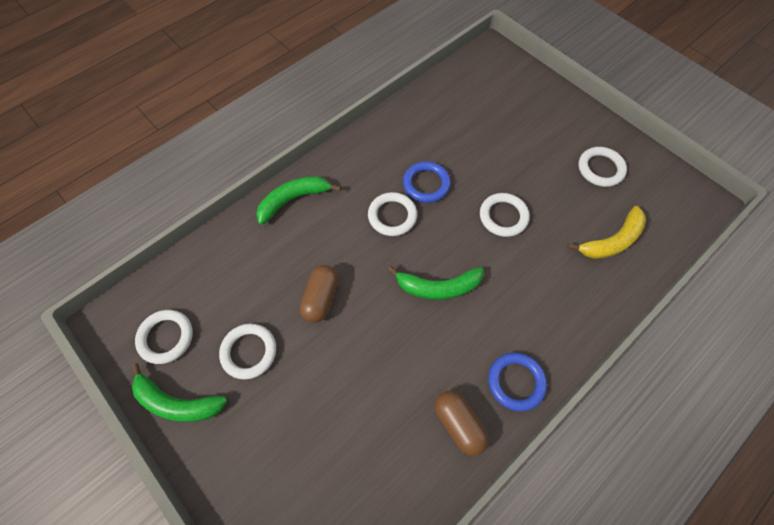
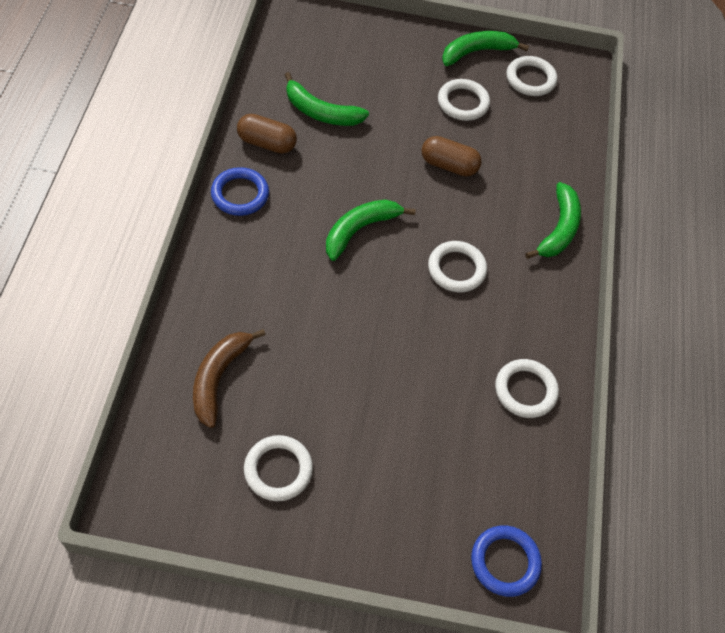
camera: 135 degrees right, 5 degrees down
brown capsule [300,265,338,323] -> brown capsule turned 45 degrees counterclockwise [422,136,482,176]
blue ring [403,161,451,203] -> blue ring moved to [471,525,542,597]
white ring [480,193,530,237] -> white ring moved to [495,359,559,418]
yellow banana [567,206,646,259] -> brown banana [193,329,265,428]
none -> green banana [285,72,369,126]

